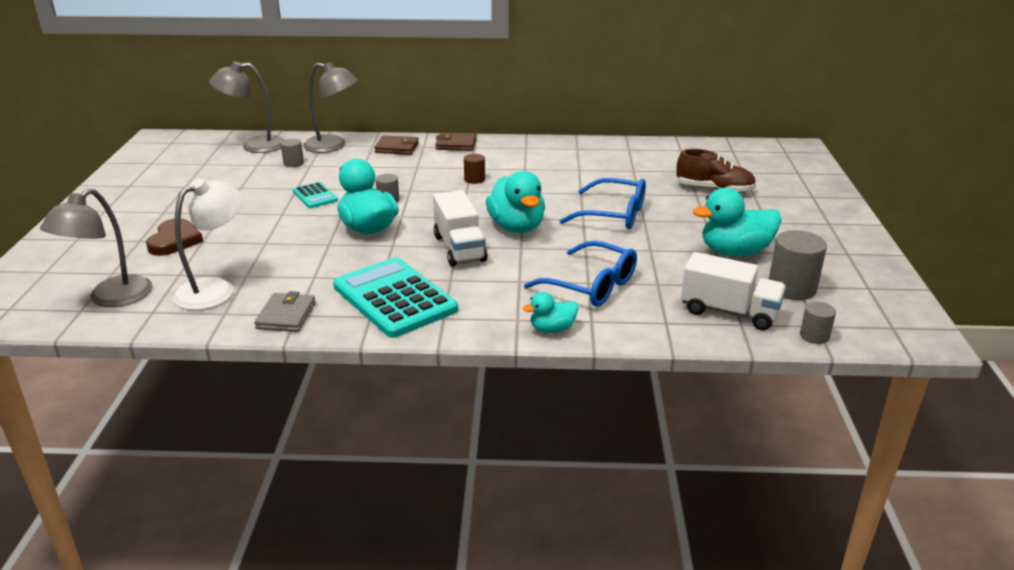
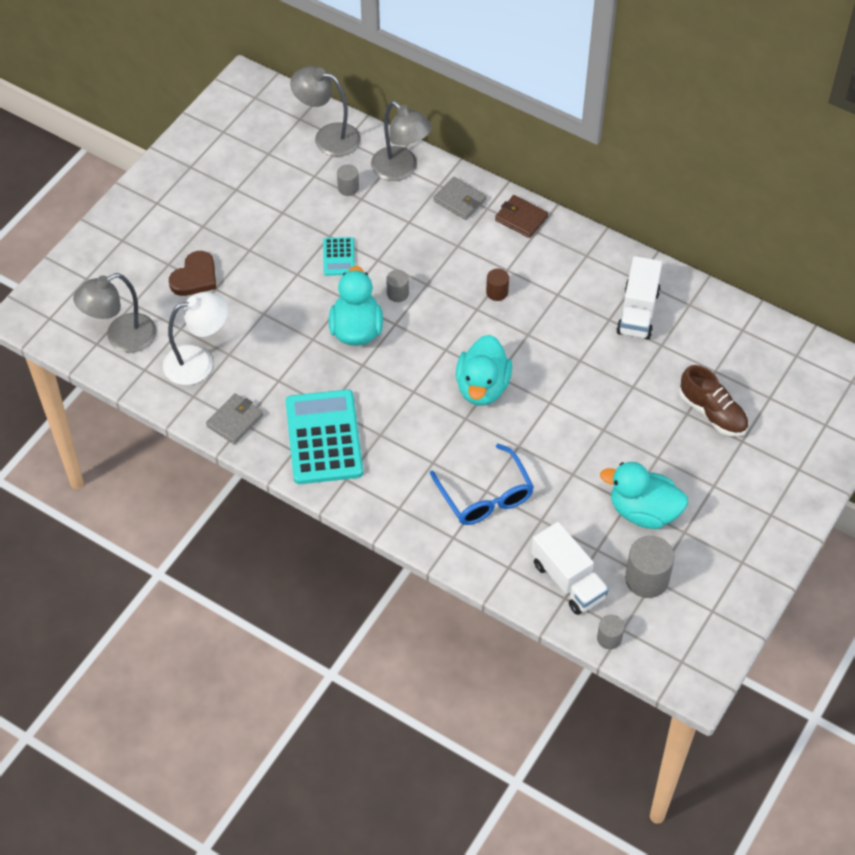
camera: 30 degrees right, 25 degrees up
brown wallet [374,135,419,155] -> grey wallet [433,177,486,220]
white truck [433,190,488,267] -> white truck moved to [616,256,662,340]
turquoise duck [523,292,579,333] -> none
blue glasses [560,178,646,229] -> none

